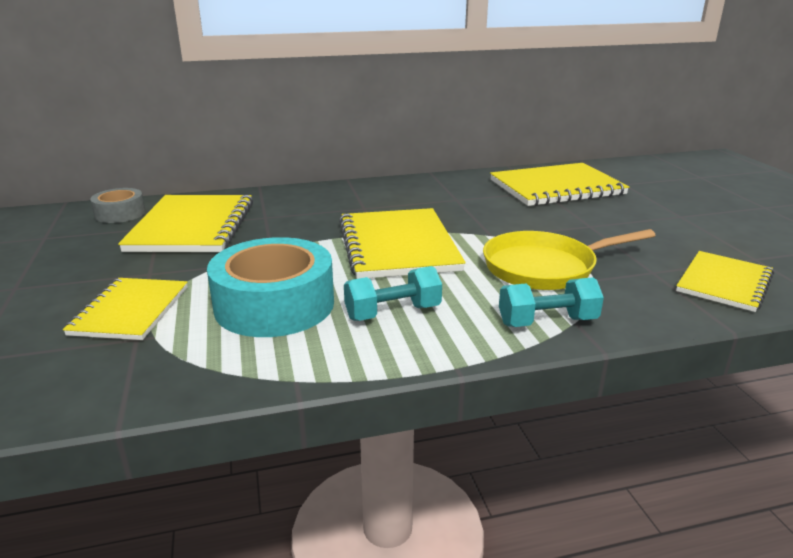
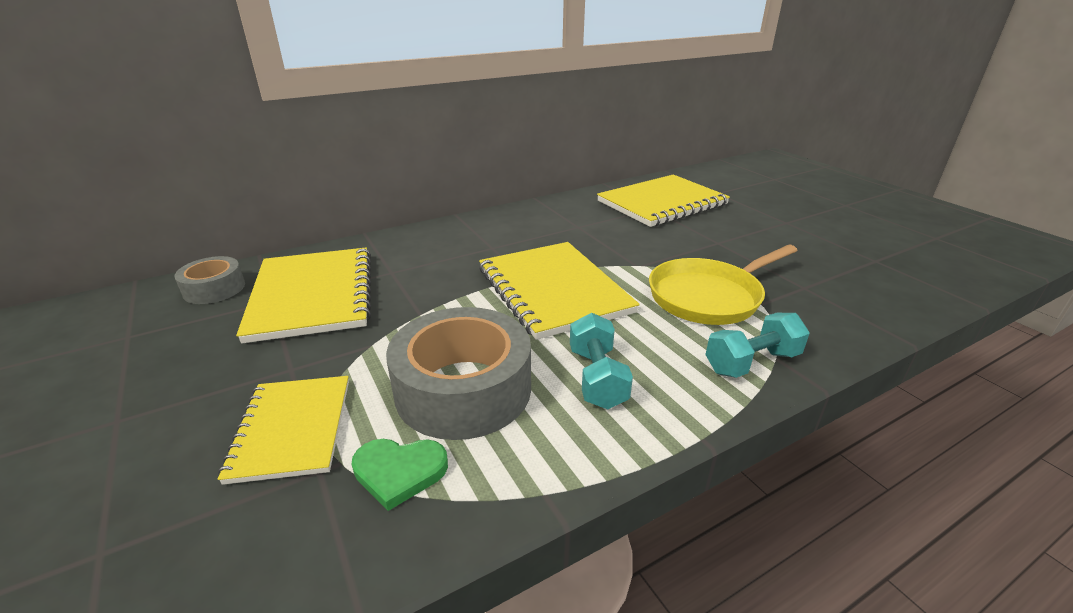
camera: 15 degrees left, 5 degrees up
turquoise tape [207,237,334,337] -> grey tape [386,307,531,440]
turquoise dumbbell [344,266,442,321] -> turquoise dumbbell turned 60 degrees counterclockwise [570,313,633,409]
yellow notebook [676,251,774,312] -> none
none -> green heart [351,439,448,511]

